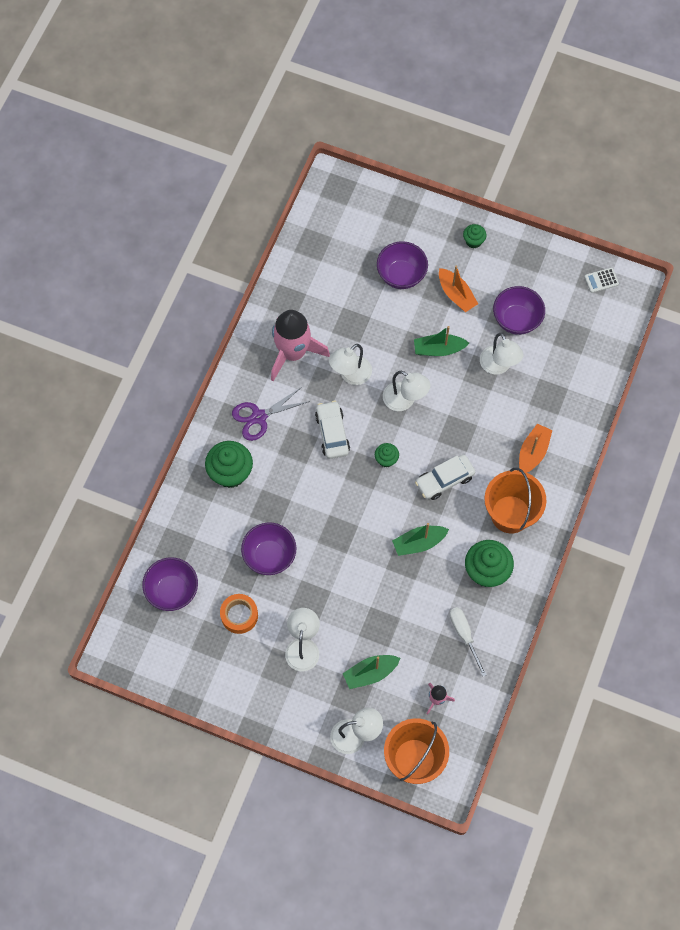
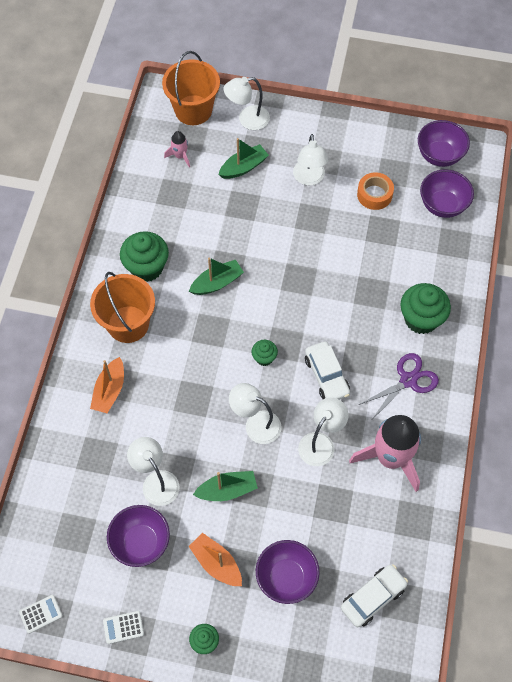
camera: 170 degrees right, 5 degrees down
purple bowl [241,523,296,575] -> purple bowl moved to [418,120,470,167]
white car [415,455,475,500] -> white car moved to [341,564,408,627]
white screwdriver [449,607,487,677] -> none
none -> white calculator [103,611,144,644]

